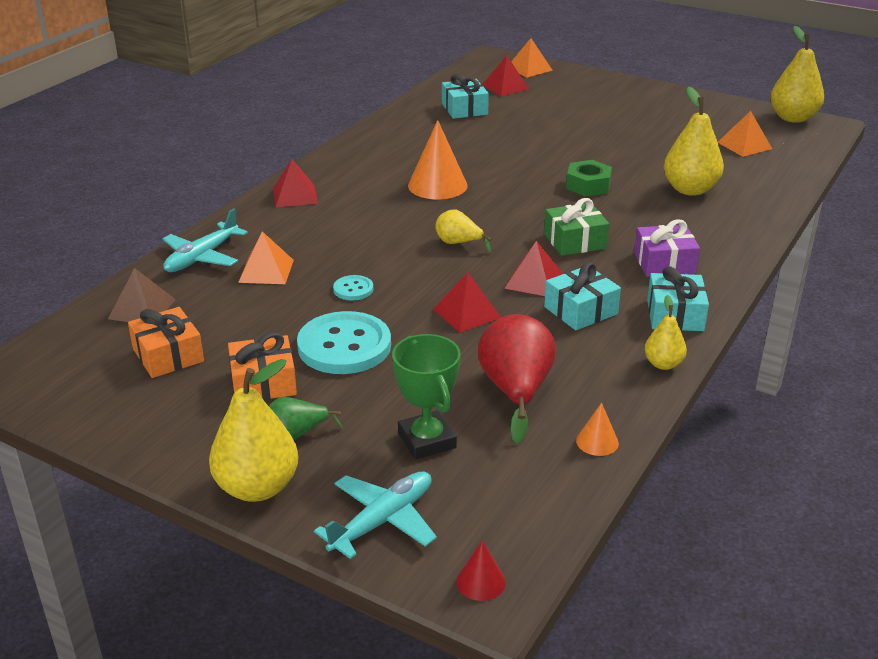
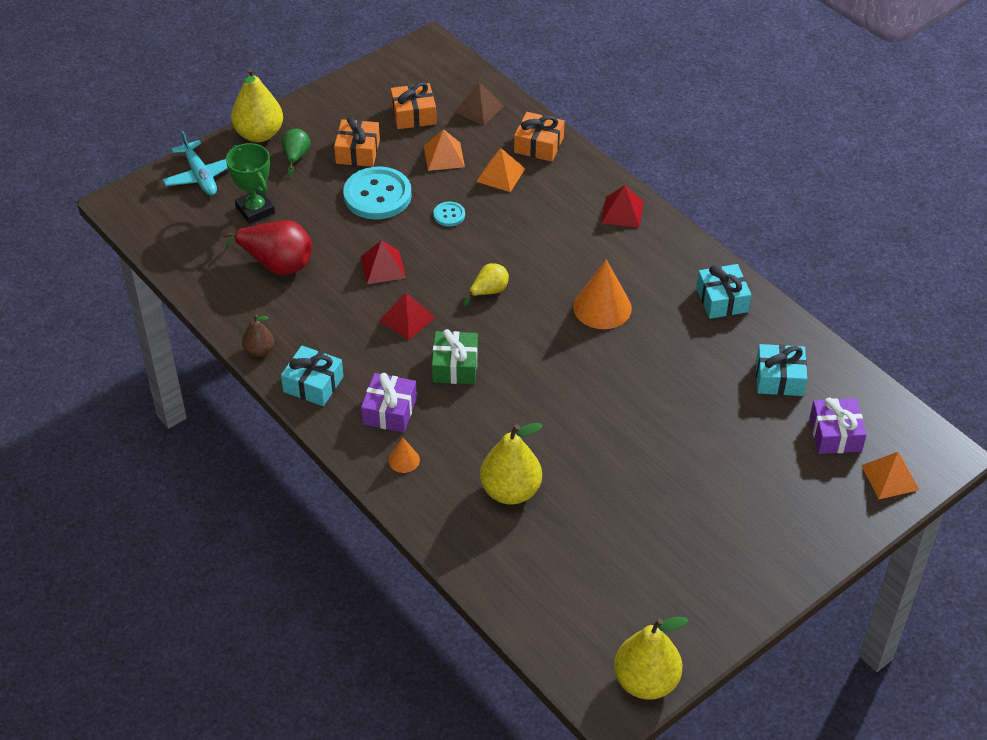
camera: 110 degrees right, 15 degrees up
turquoise plane [163,208,248,272] -> orange gift [514,112,565,162]
green trophy [392,334,461,460] -> green trophy turned 60 degrees clockwise [226,143,275,224]
red cone [456,540,506,601] -> none
red pyramid [482,55,529,96] -> purple gift [810,398,867,454]
turquoise gift [544,262,621,330] -> turquoise gift moved to [696,264,751,319]
green nut [566,160,612,197] -> none
orange cone [576,403,619,456] -> orange cone moved to [389,438,420,473]
yellow pear [644,295,687,370] -> brown pear [242,315,274,357]
orange pyramid [718,111,772,157] -> orange pyramid moved to [424,129,465,171]

